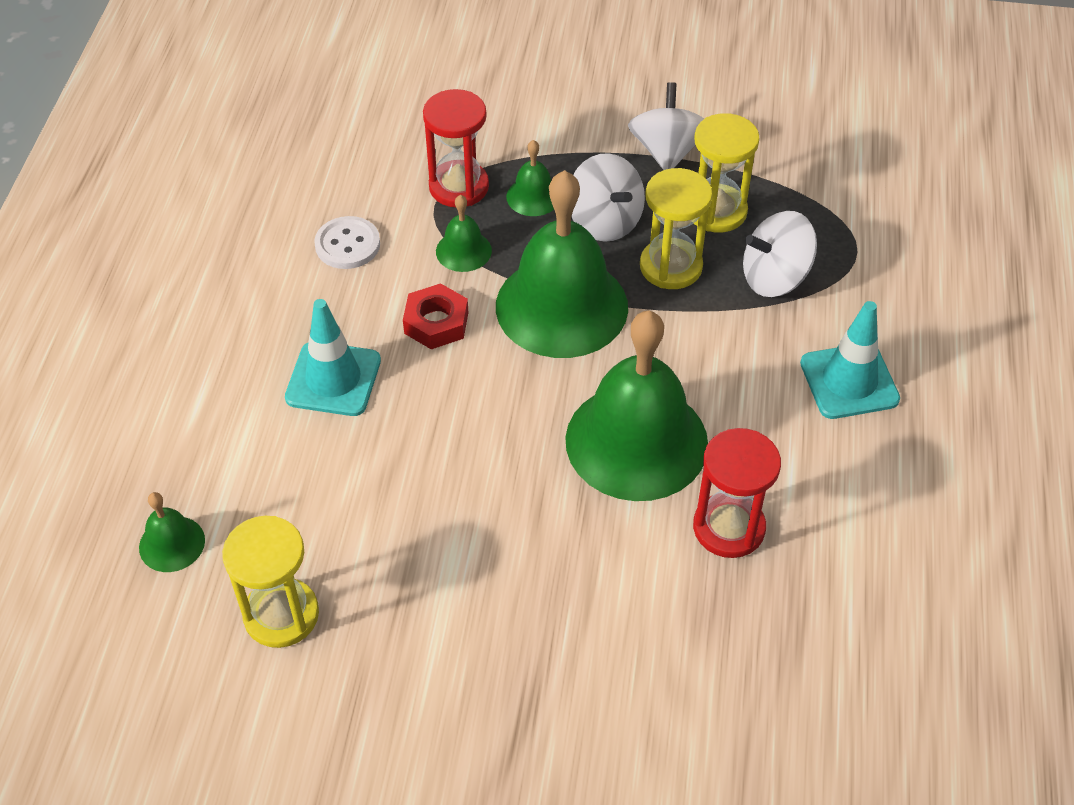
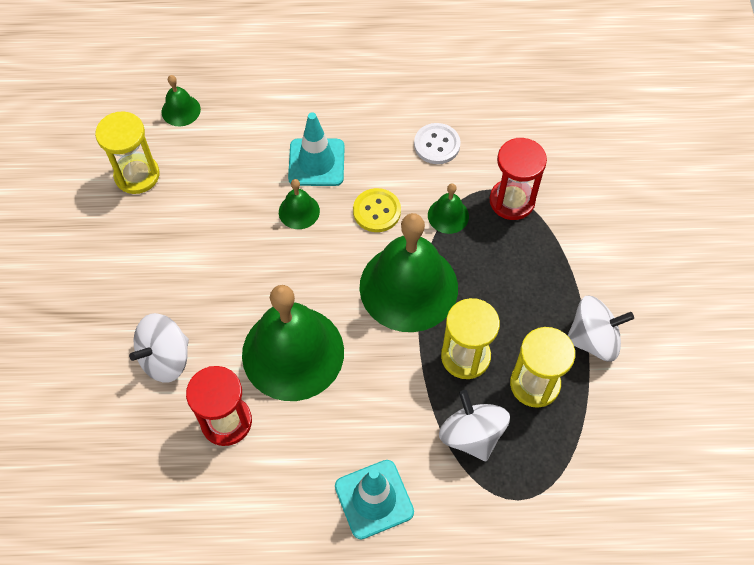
camera: 80 degrees right, 10 degrees up
red nut [403,283,468,349] -> yellow button [353,188,401,232]
green bell [506,140,554,216] -> green bell moved to [279,179,320,229]
white spinning top [571,153,645,242] -> white spinning top moved to [129,313,189,383]

